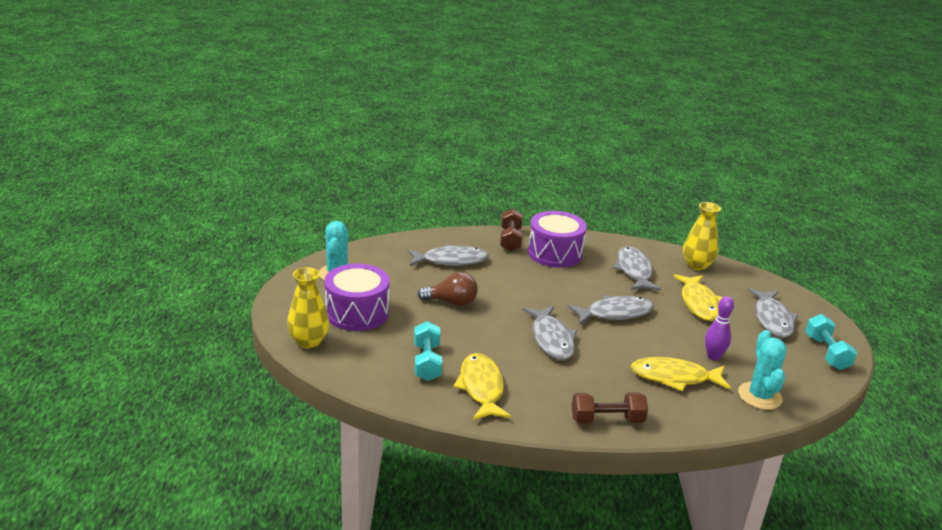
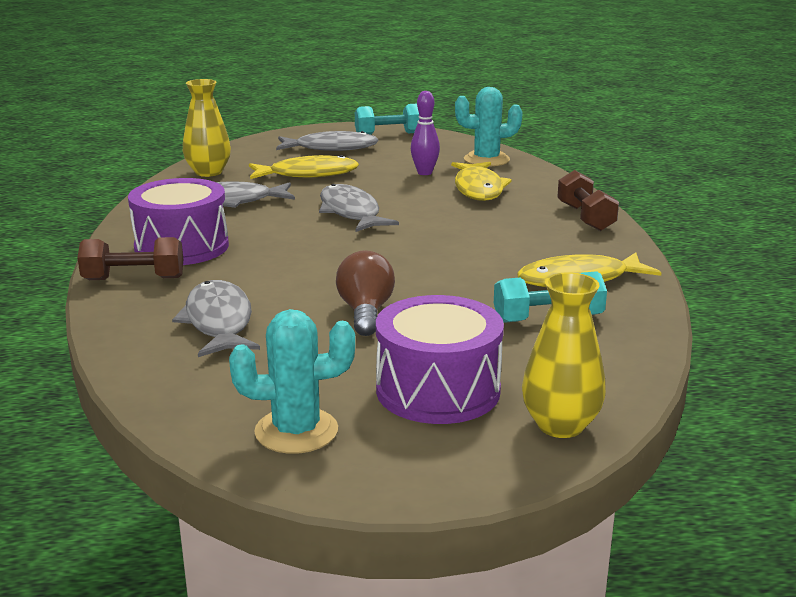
camera: 95 degrees left, 5 degrees down
grey fish [523,306,577,360] -> none

